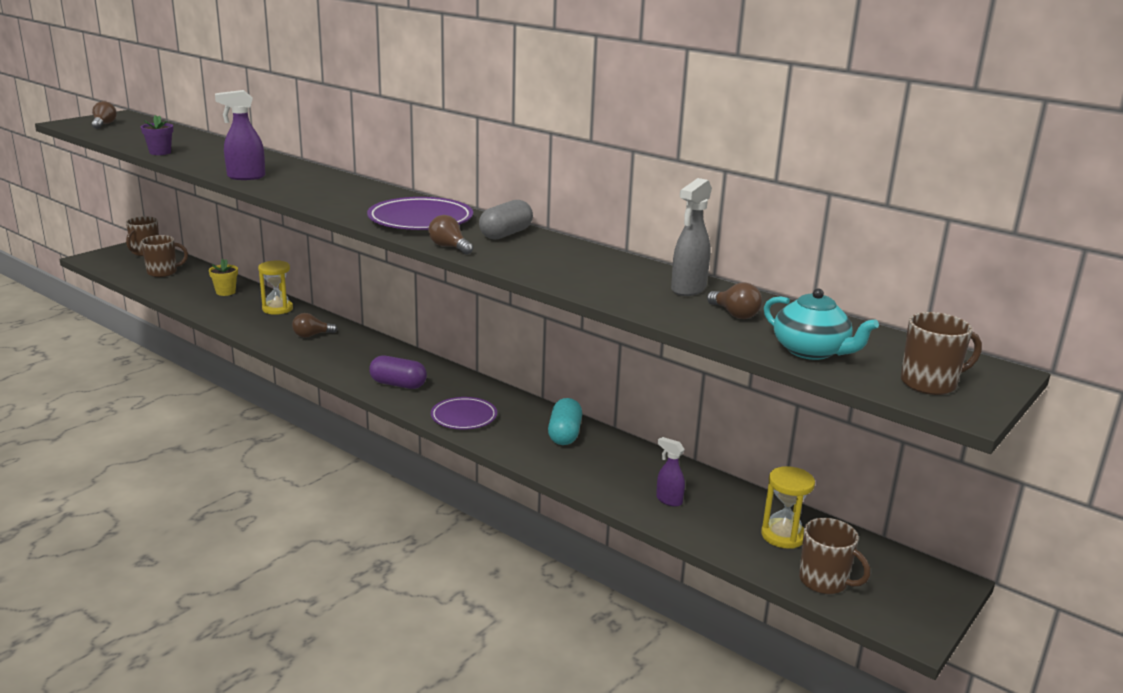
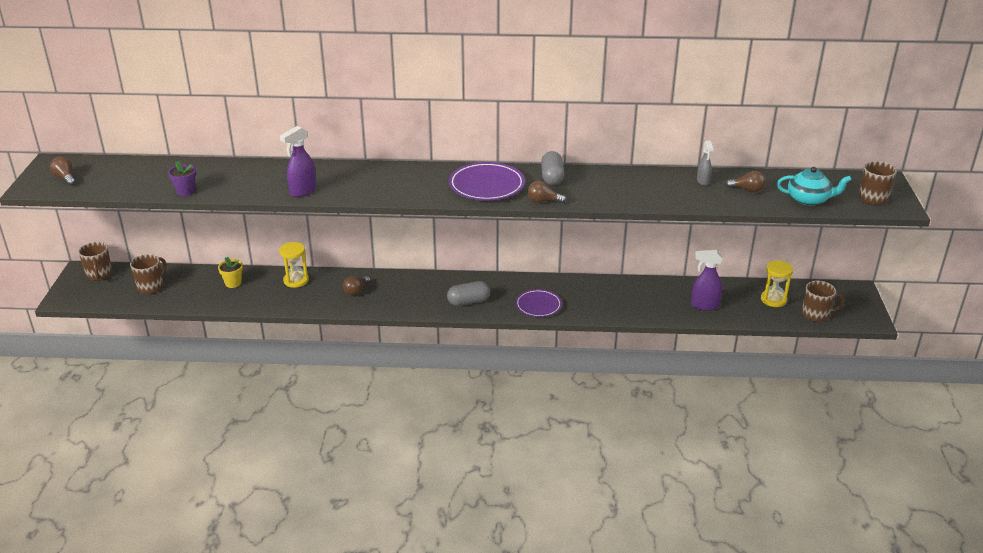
camera: 35 degrees left, 10 degrees up
purple capsule [369,355,427,389] -> grey capsule [447,281,490,306]
turquoise capsule [548,398,582,445] -> none
purple spray bottle [656,437,685,507] -> purple spray bottle [691,250,723,311], size x1.57
grey spray bottle [671,178,712,296] -> grey spray bottle [697,141,713,185], size x0.64

